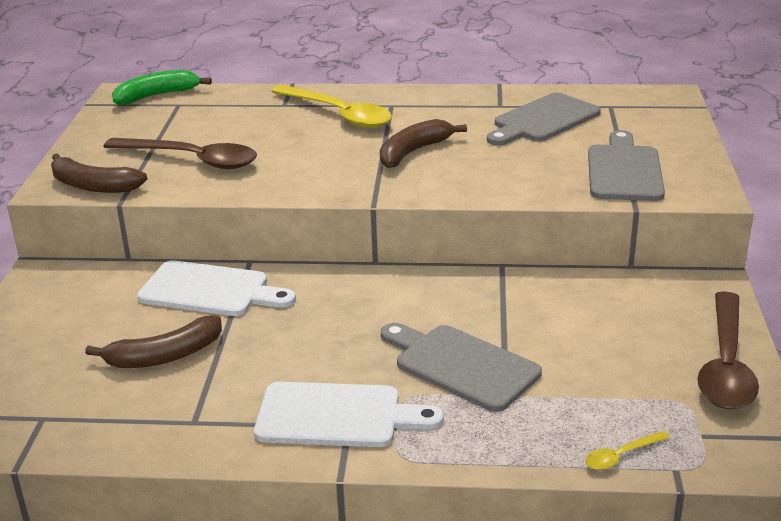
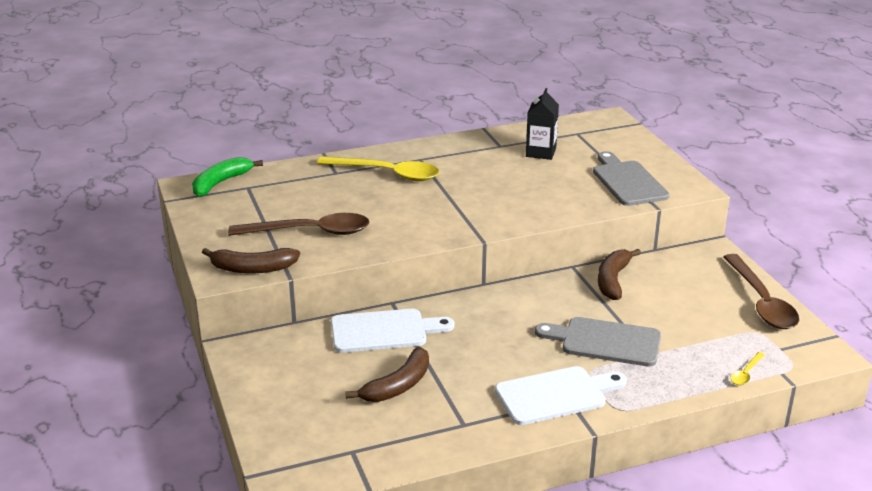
camera: 25 degrees left, 0 degrees up
brown banana [380,119,467,168] -> brown banana moved to [598,249,641,300]
grey cutting board [487,93,601,146] -> black carton [526,88,559,160]

